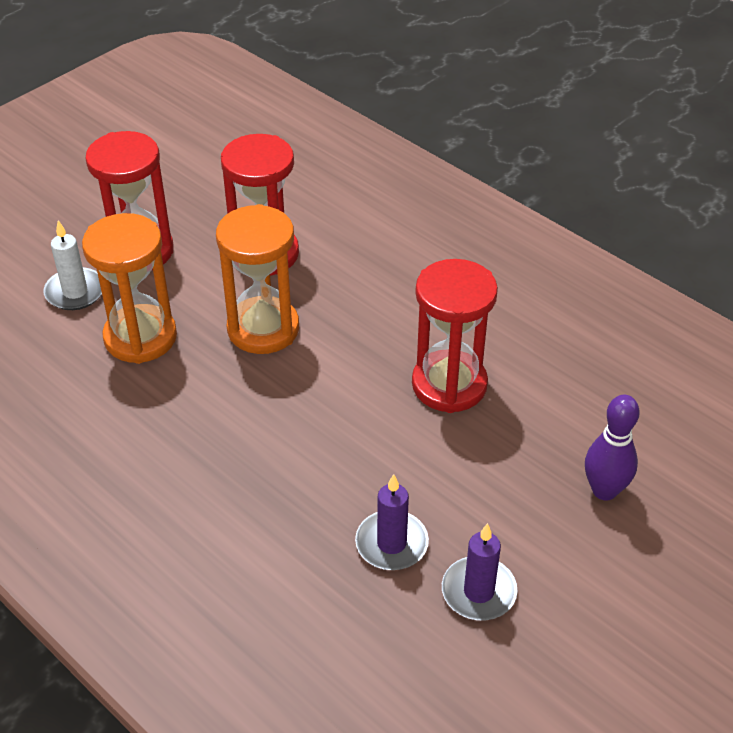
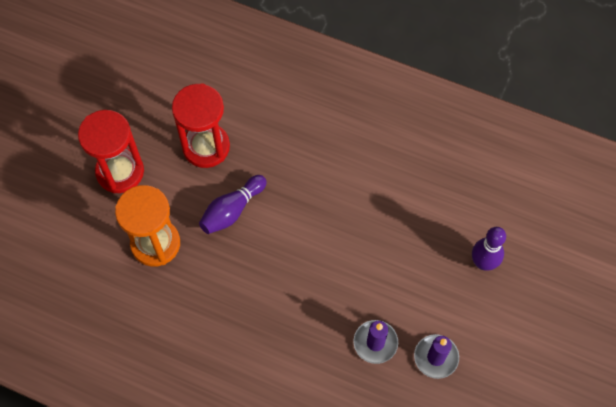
camera: 20 degrees left, 20 degrees up
white candle [44,220,102,310] -> none
orange hourglass [216,204,299,354] -> purple bowling pin [199,175,267,234]
red hourglass [412,259,498,413] -> none

